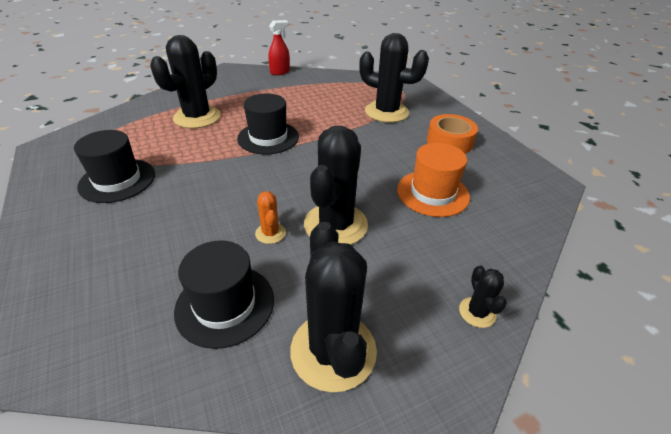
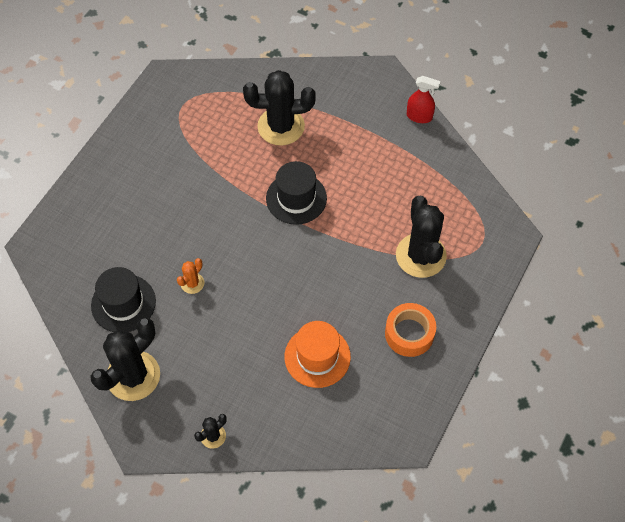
camera: 55 degrees right, 20 degrees up
black hat [74,130,155,203] -> none
black cactus [304,126,368,245] -> none

